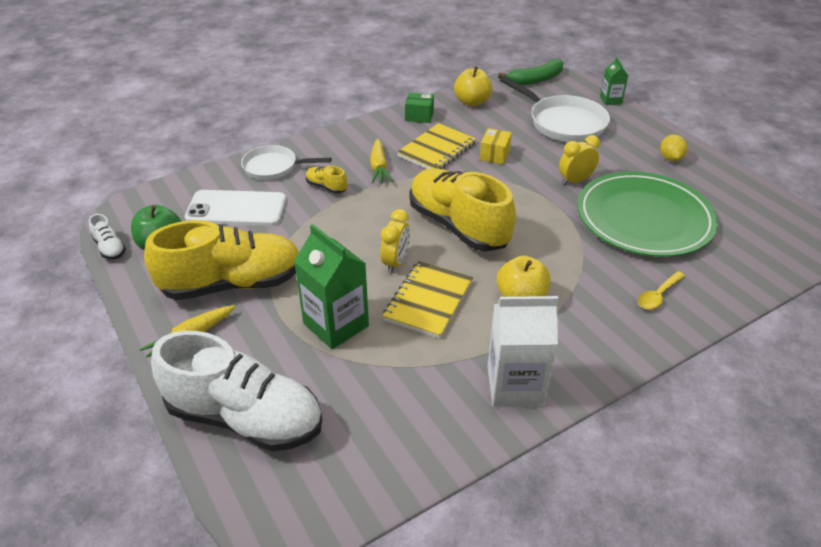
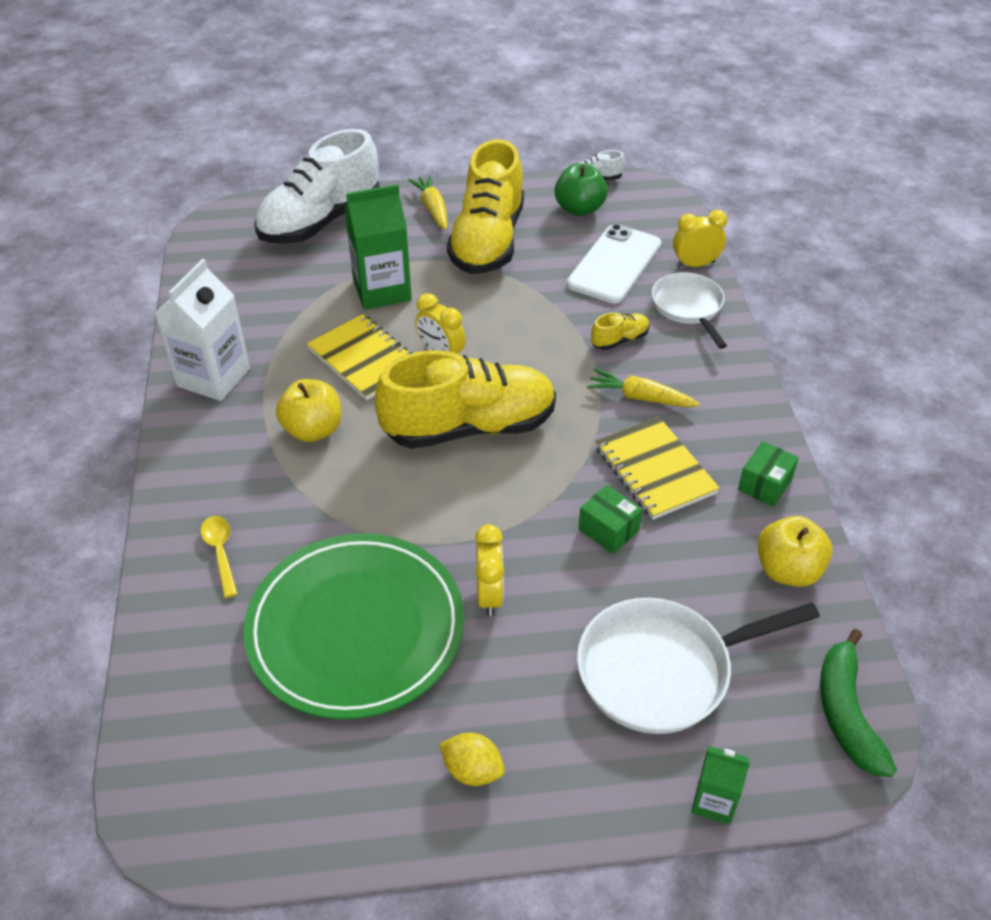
camera: 115 degrees right, 5 degrees up
white pan [241,145,331,180] -> white pan turned 45 degrees counterclockwise [652,272,727,349]
yellow box [480,128,512,164] -> green box [578,485,643,554]
none -> yellow clock [673,210,727,268]

